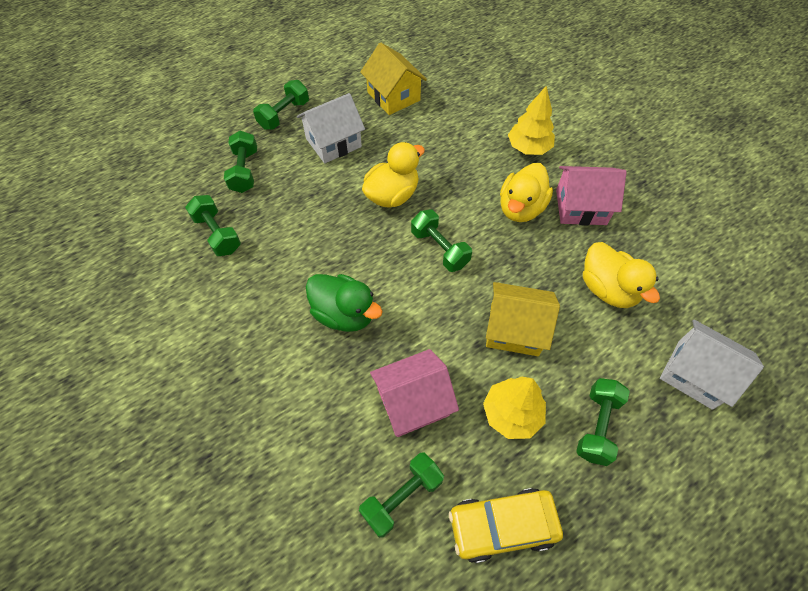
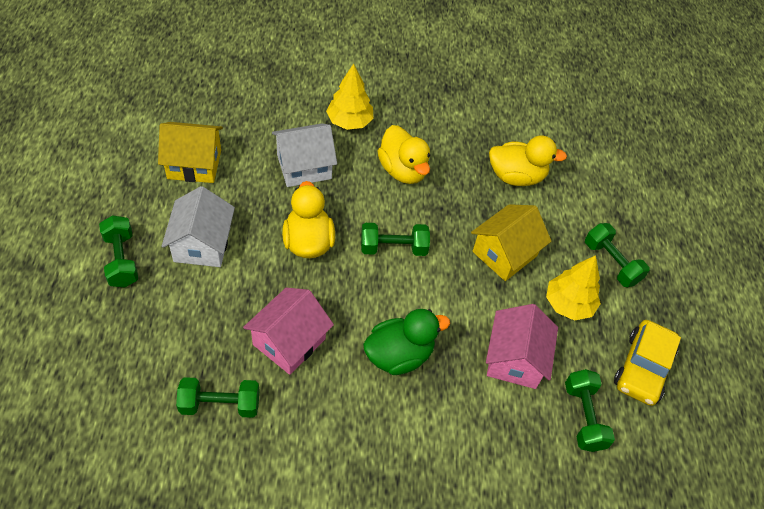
camera: 60 degrees left, 5 degrees down
green dumbbell [224,131,257,193] -> none
pink house [556,166,627,225] -> pink house moved to [243,288,334,375]
white house [660,320,764,410] -> white house moved to [272,123,337,187]

